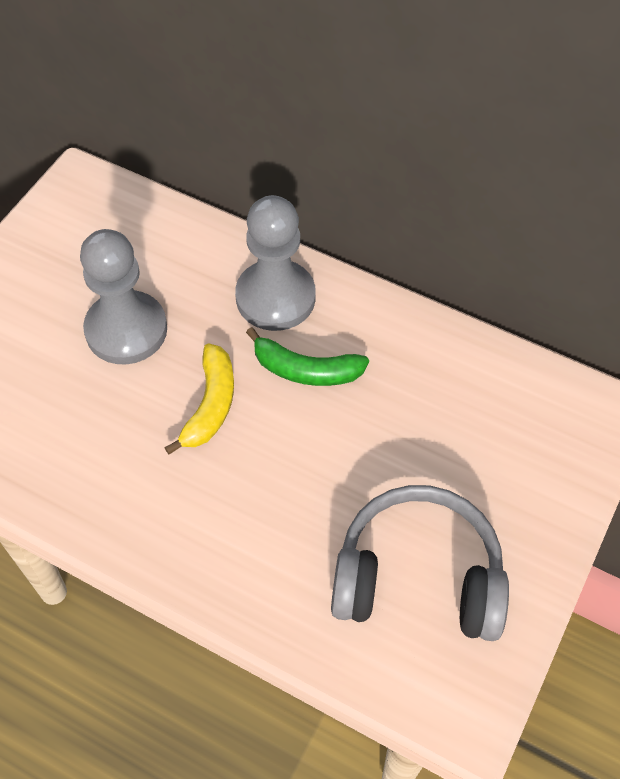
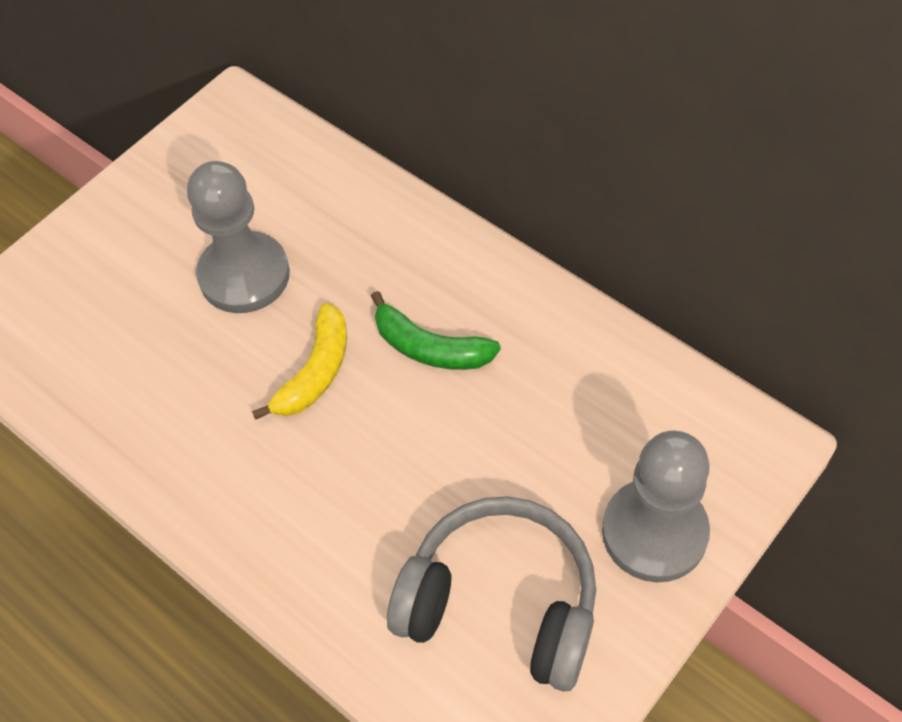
camera: 15 degrees right, 0 degrees up
grey pawn [235,195,316,331] -> grey pawn moved to [602,430,710,582]

